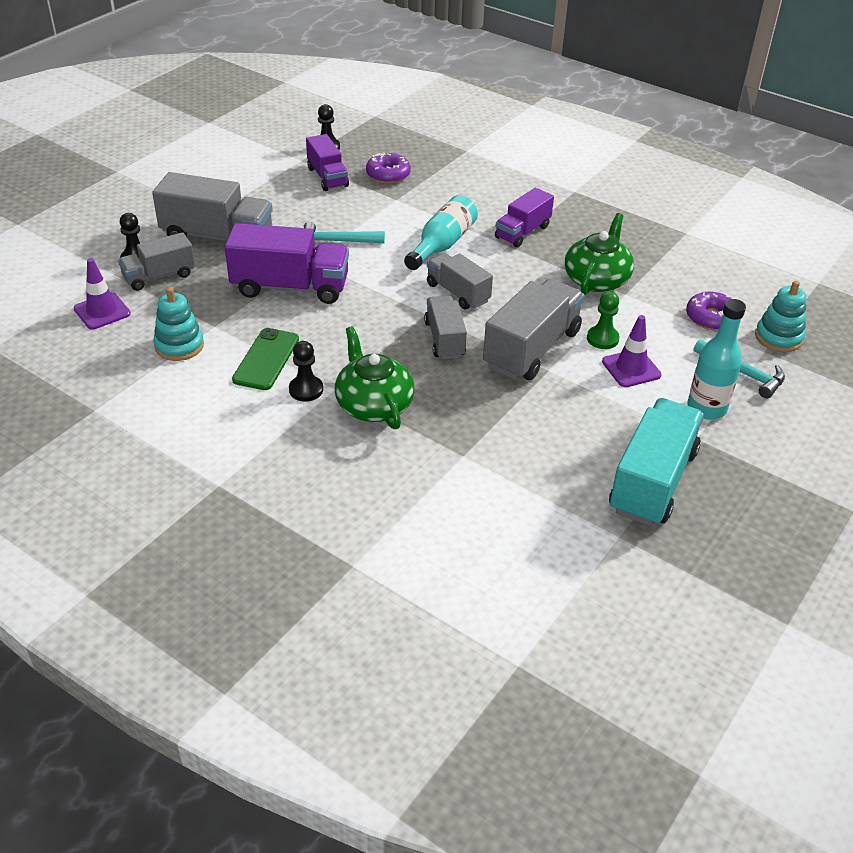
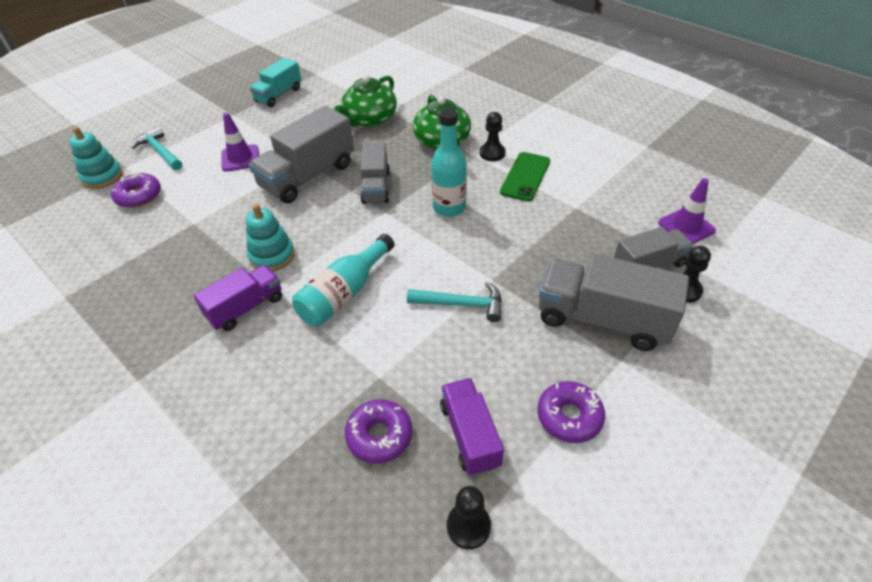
camera: 170 degrees left, 5 degrees up
turquoise stacking toy [153,287,204,361] -> turquoise stacking toy moved to [246,204,295,271]
purple truck [225,223,349,304] -> none
grey truck [427,253,493,309] -> none
green teapot [565,213,634,295] -> green teapot moved to [335,75,397,127]
green pawn [587,291,620,349] -> none
turquoise truck [609,398,704,526] -> turquoise truck [250,58,301,107], size x0.61
turquoise bottle [687,299,746,420] -> turquoise bottle moved to [431,108,467,217]
none -> purple donut [537,381,605,443]

